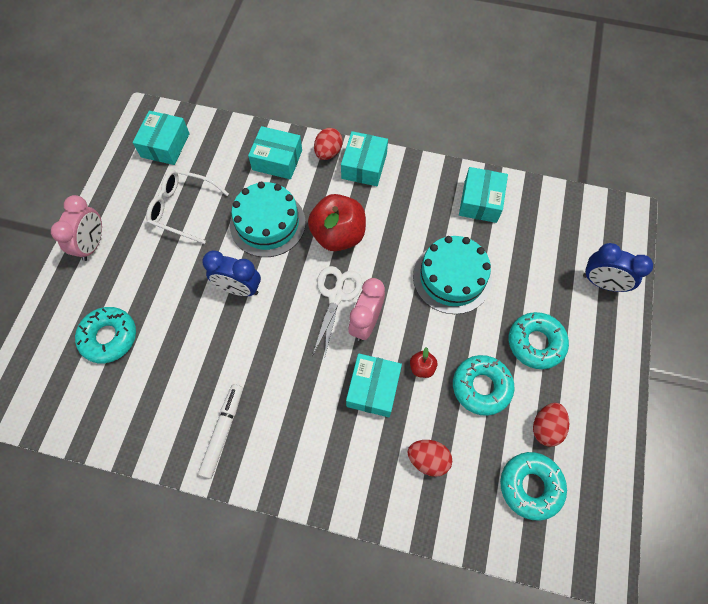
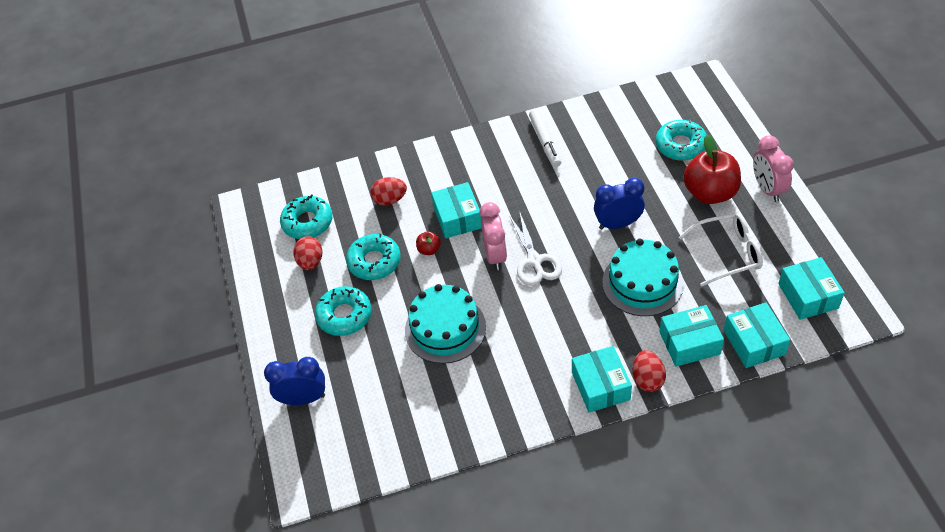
camera: 155 degrees right, 15 degrees down
red apple [308,194,366,251] -> red apple moved to [683,135,741,204]
turquoise box [459,167,508,223] -> turquoise box moved to [724,302,790,368]

